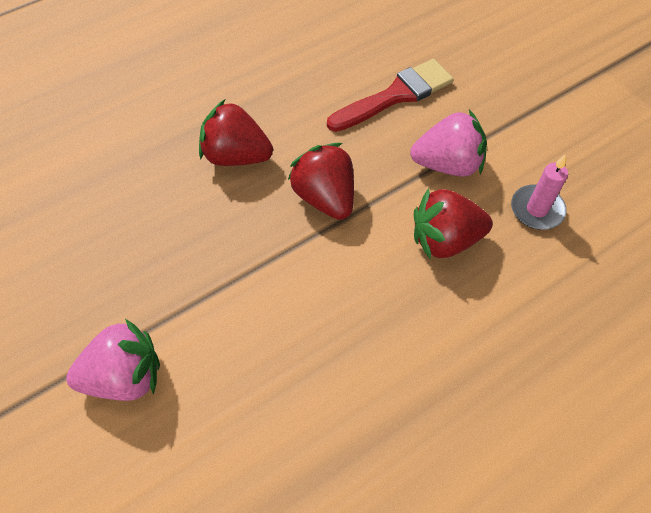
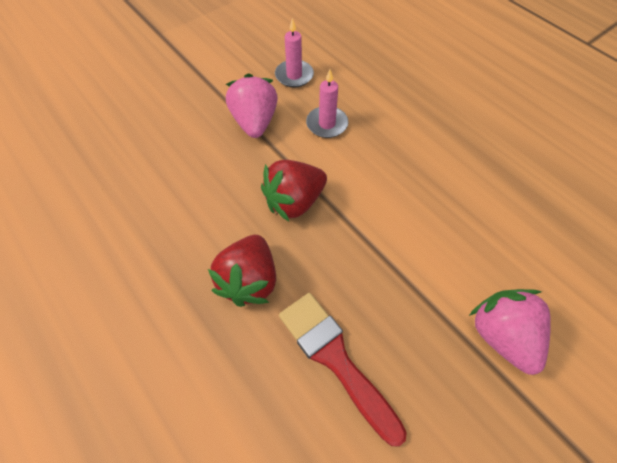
camera: 95 degrees left, 0 degrees up
red brush [327,59,454,132] -> red brush moved to [279,293,407,447]
red strawberry [414,188,493,259] -> pink candle [306,69,348,138]

